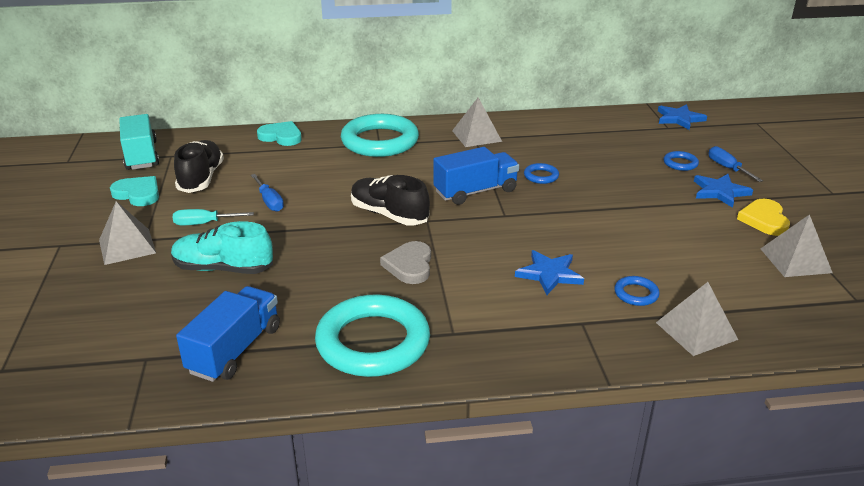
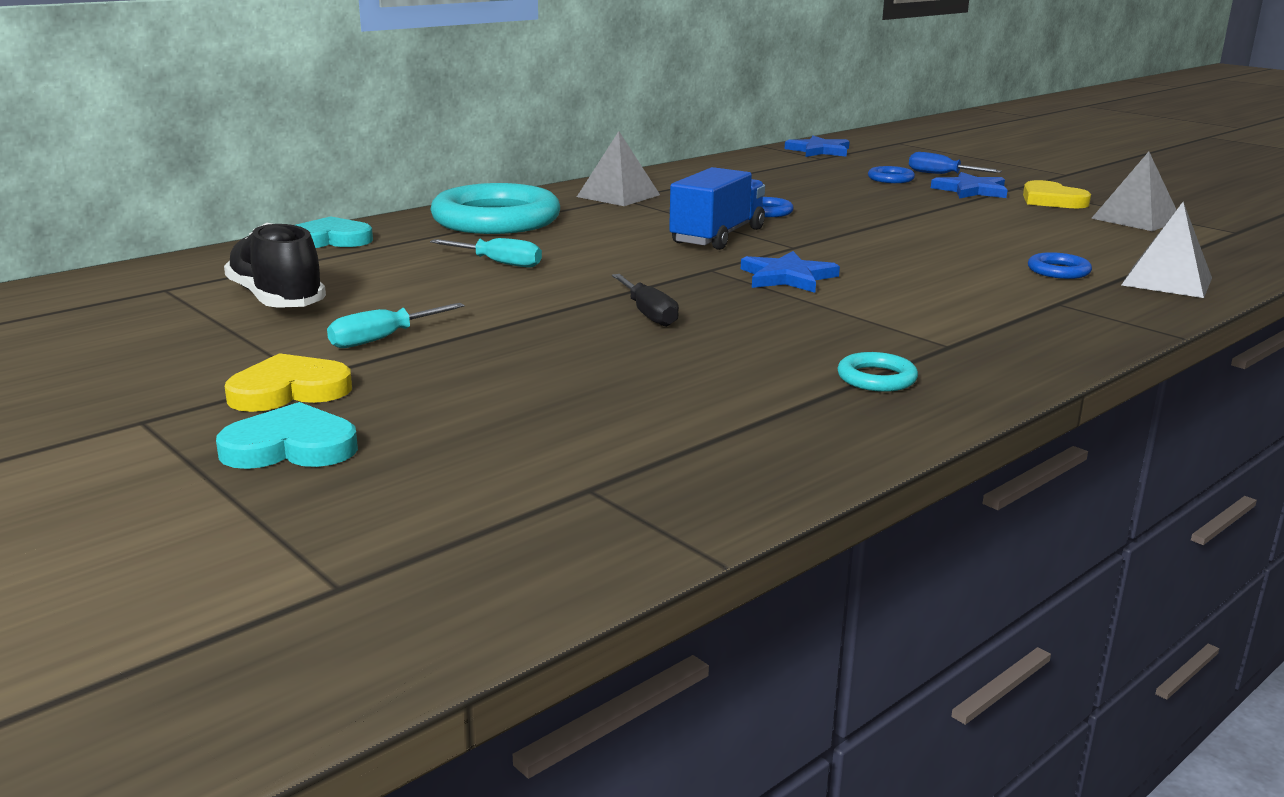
camera: 35 degrees left, 10 degrees down
grey pyramid [99,201,156,265] -> yellow heart [224,353,352,412]
turquoise heart [110,176,159,206] -> turquoise heart moved to [216,402,358,469]
turquoise truck [119,114,159,170] -> none
turquoise shoe [171,221,273,274] -> none
blue truck [176,286,280,382] -> none
blue screwdriver [251,174,284,212] -> none
turquoise ring [315,294,430,377] -> turquoise ring [837,352,918,392], size x0.42
black shoe [351,175,430,225] -> none
grey heart [380,241,431,284] -> none
blue star [515,250,584,295] -> blue star moved to [741,251,840,293]
none -> turquoise screwdriver [430,238,542,268]
none -> black screwdriver [612,274,679,327]

